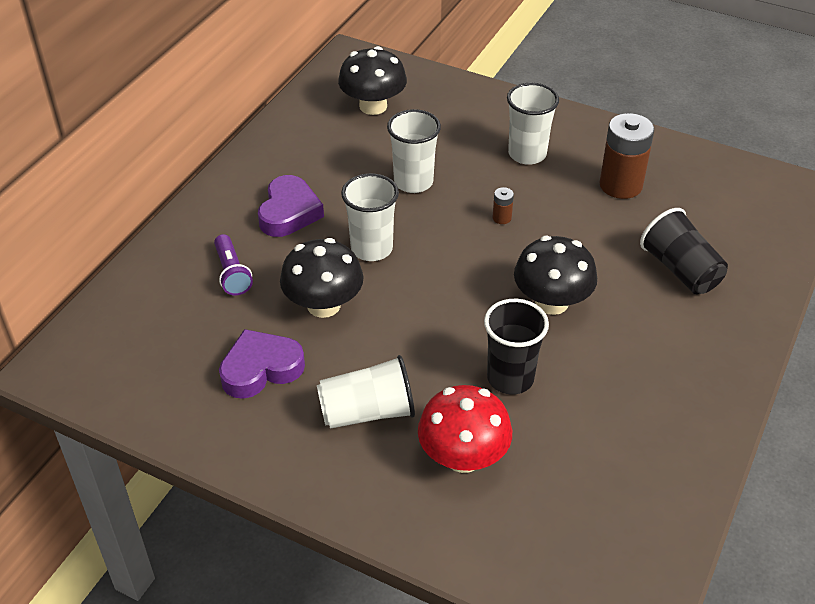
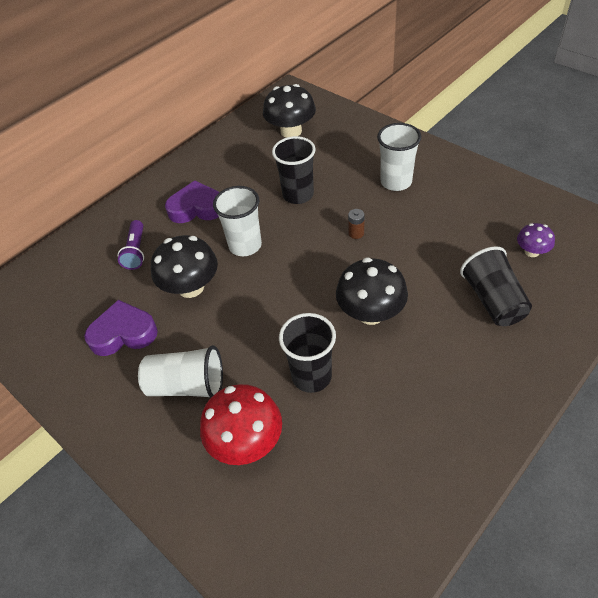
camera: 20 degrees right, 5 degrees up
purple heart [258,175,324,237] -> purple heart turned 120 degrees counterclockwise [165,181,219,223]
white cup [387,109,441,193] -> black cup [272,136,316,204]
brown battery [599,113,654,199] -> none
none -> purple mushroom [517,223,555,257]

